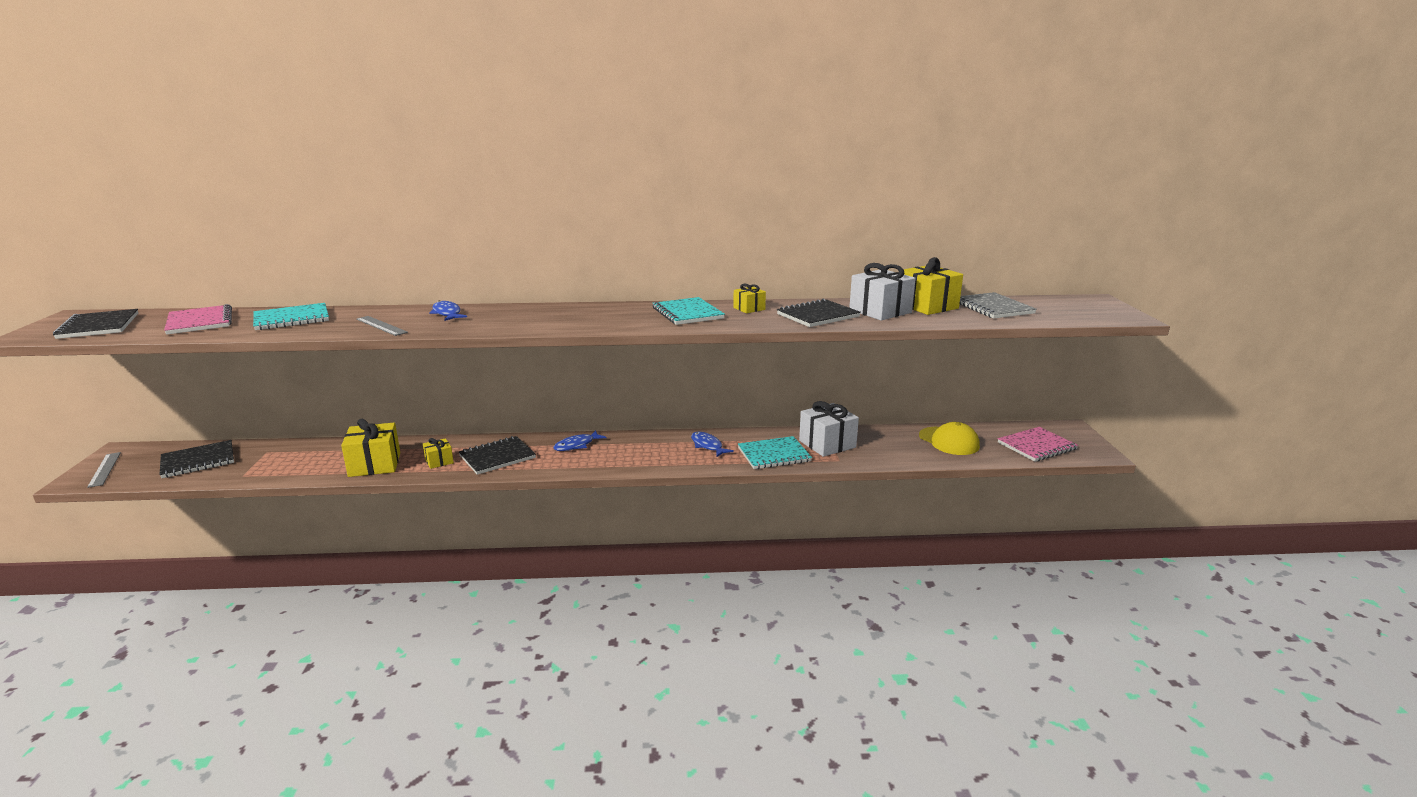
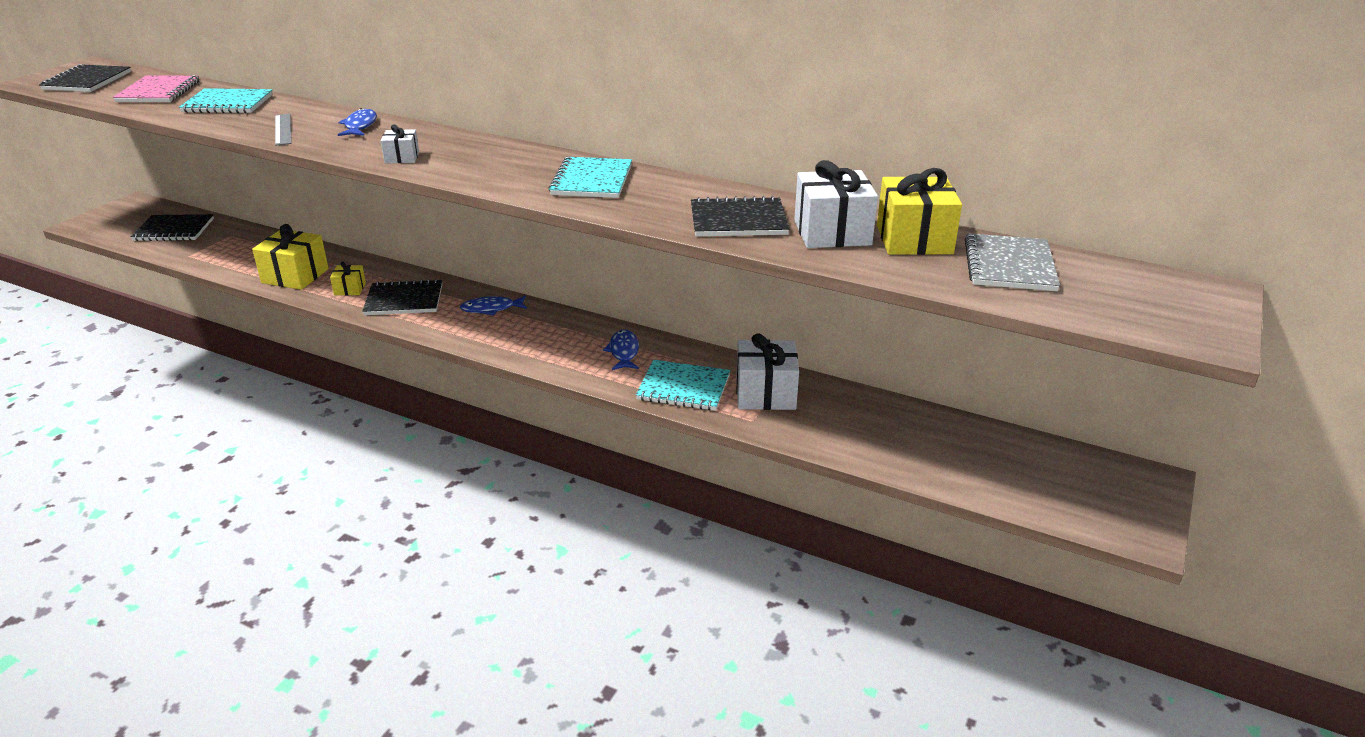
camera: 30 degrees right, 10 degrees up
grey ruler [87,452,121,488] -> none
yellow gift [733,284,766,313] -> none
yellow cap [919,422,980,455] -> none
pink notebook [998,427,1078,462] -> none
none -> white gift [381,124,419,164]

